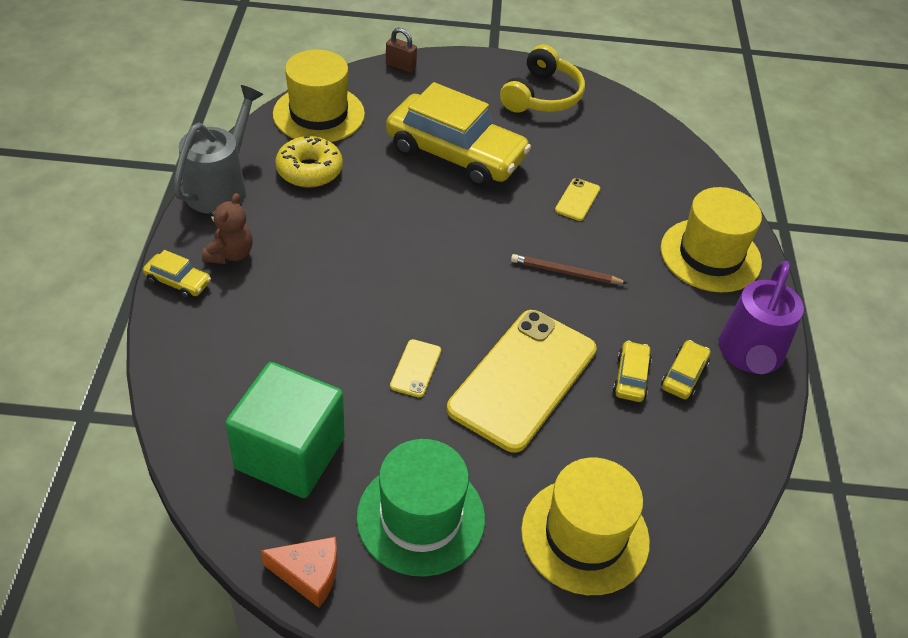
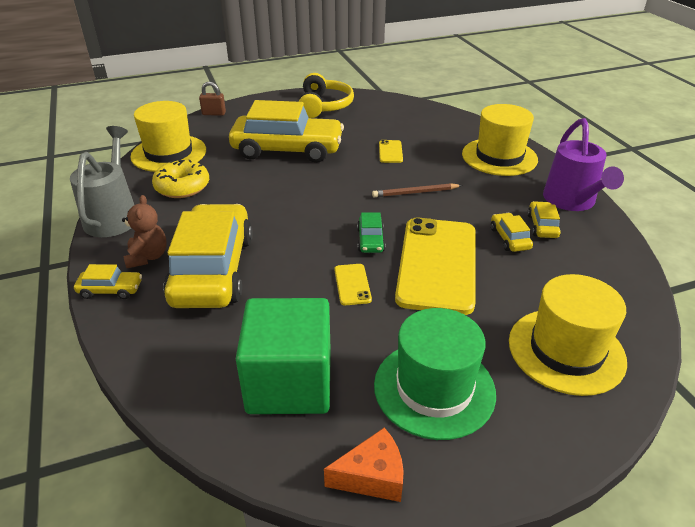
camera: 20 degrees left, 10 degrees down
none -> yellow car [163,204,253,308]
none -> green car [357,212,386,253]

